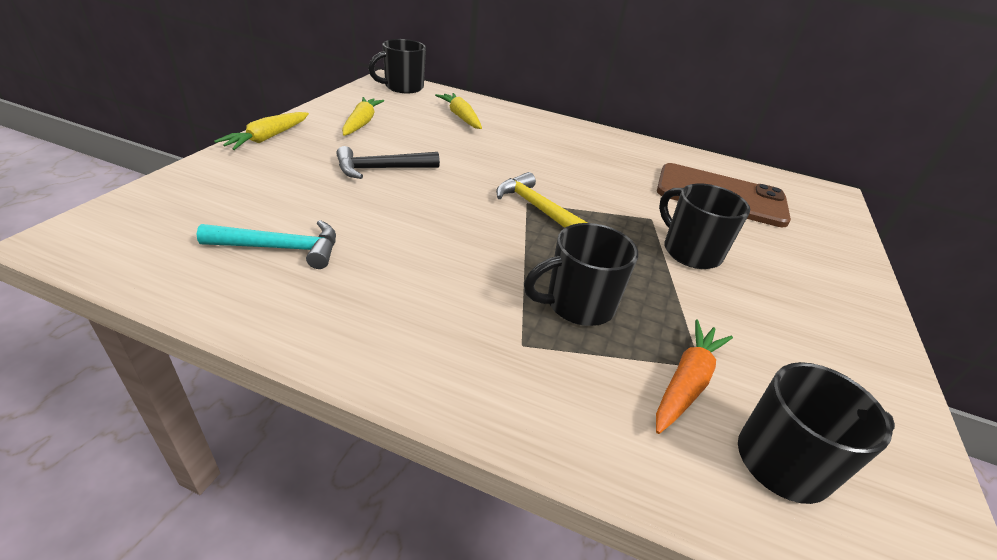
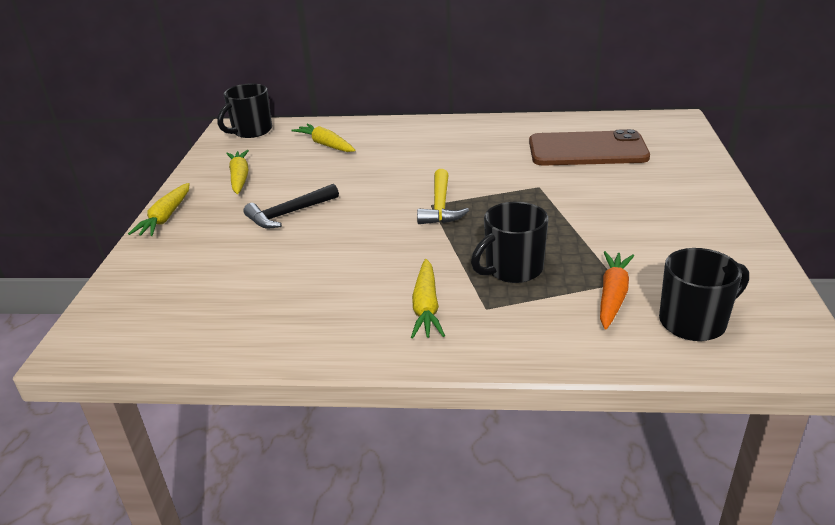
camera: 10 degrees left, 5 degrees down
turquoise hammer [197,220,336,269] -> none
yellow hammer [496,172,587,228] -> yellow hammer turned 120 degrees counterclockwise [417,169,469,224]
black mug [659,184,750,269] -> none
none -> yellow carrot [411,259,445,339]

